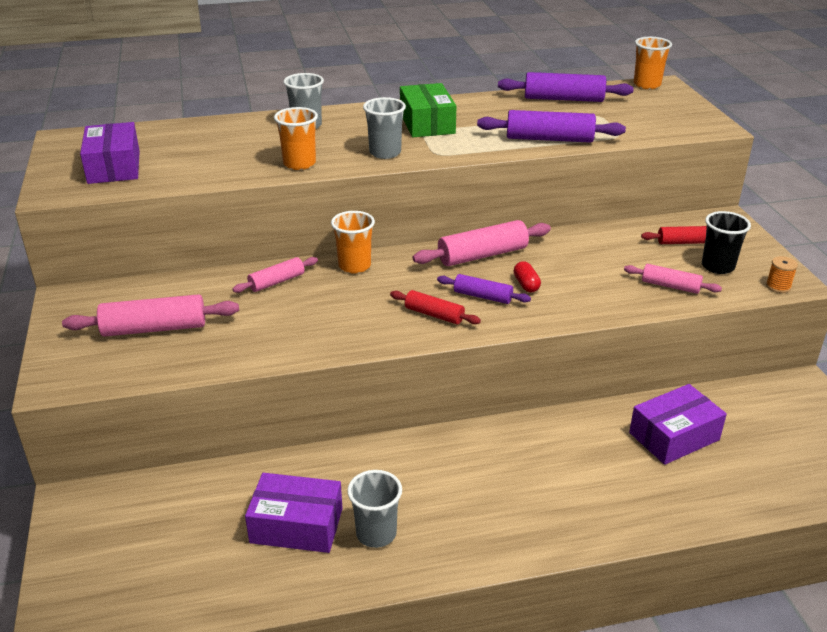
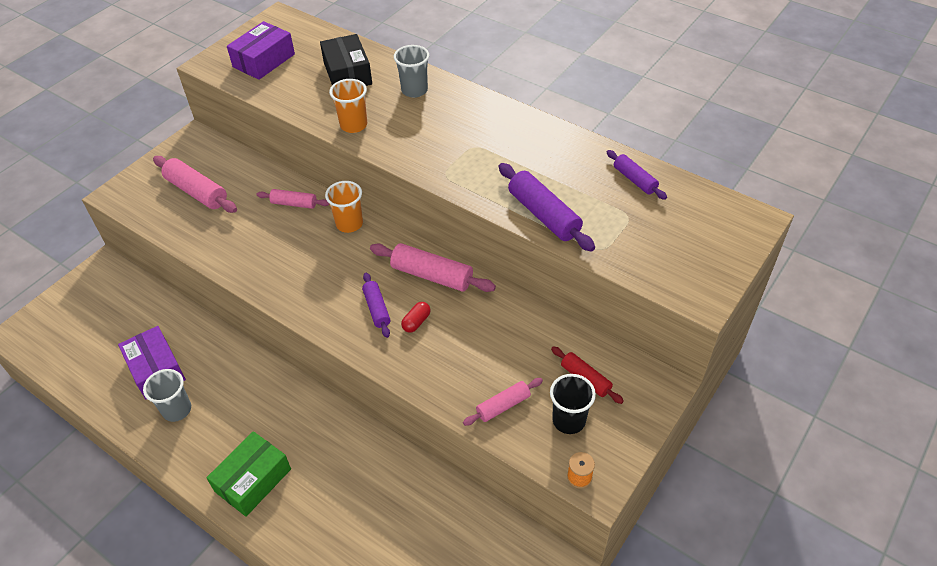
camera: 50 degrees right, 15 degrees up
grey cup [363,97,406,159] -> none
red rolling pin [390,290,481,324] -> none
green box [400,83,457,137] -> green box moved to [206,431,291,516]
purple rolling pin [498,72,634,102] -> purple rolling pin [607,150,667,200], size x0.60
pink rolling pin [624,264,722,294] -> pink rolling pin turned 75 degrees clockwise [463,378,543,426]
purple box [629,384,727,465] -> none
orange cup [634,37,672,89] -> none
none -> black box [320,34,372,86]

